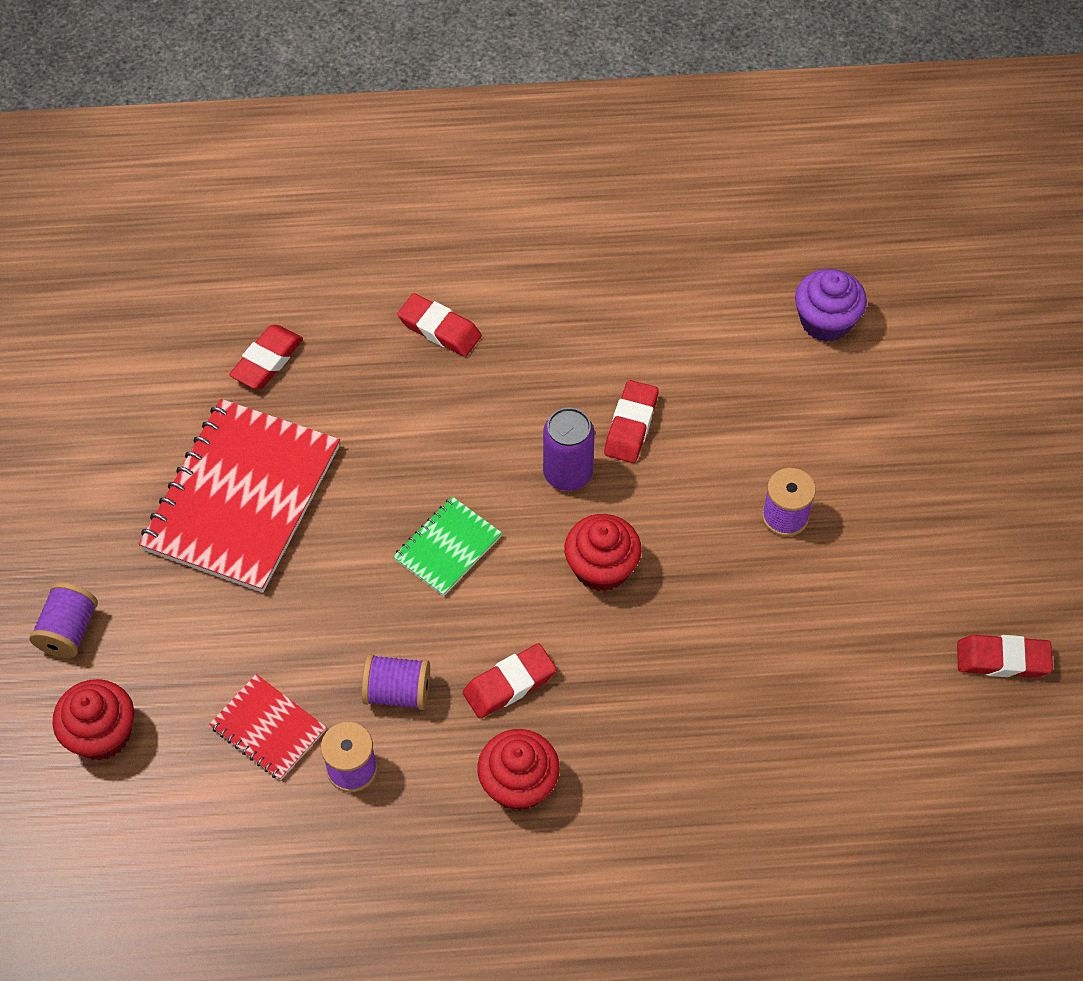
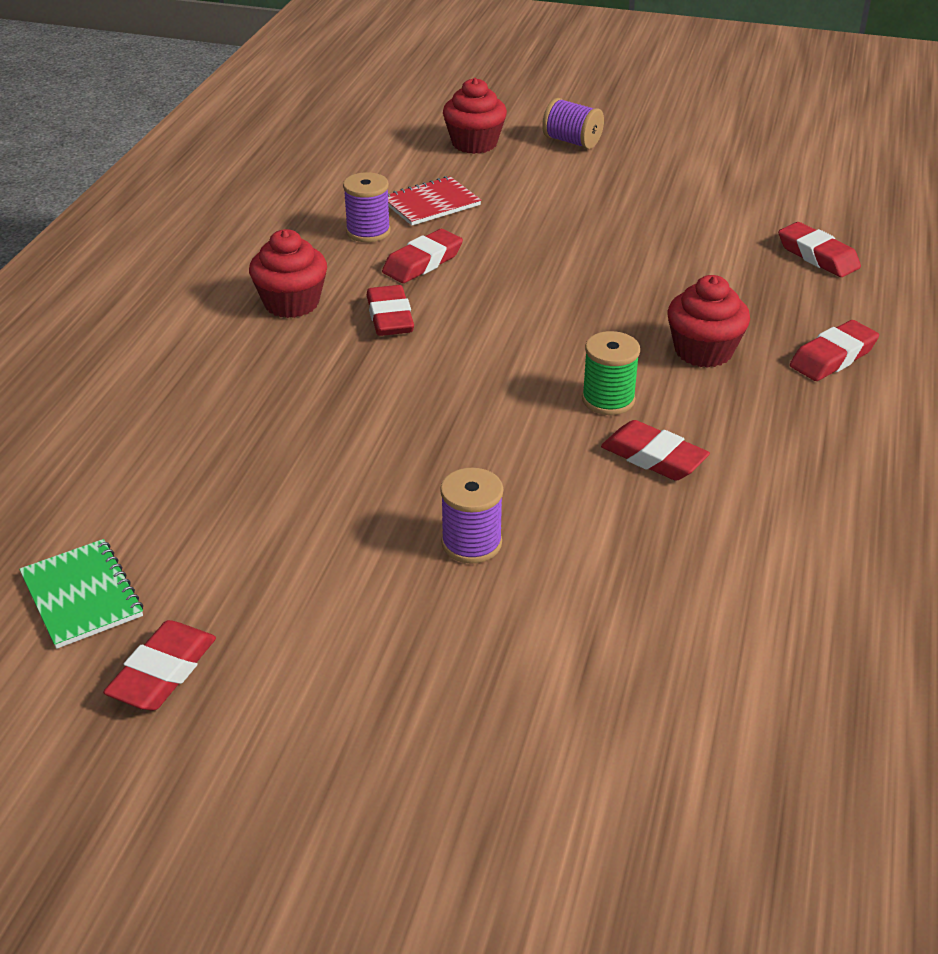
camera: 110 degrees right, 20 degrees down
red notebook [139,399,340,593] -> none
purple spool [362,654,430,710] -> red eraser [382,229,463,283]
green notebook [393,496,502,596] -> green notebook moved to [19,539,143,649]
purple can [543,408,595,491] -> green spool [582,331,640,415]
red cupcake [564,514,642,592] -> red cupcake moved to [668,275,750,368]
purple cupcake [795,269,867,342] -> none

